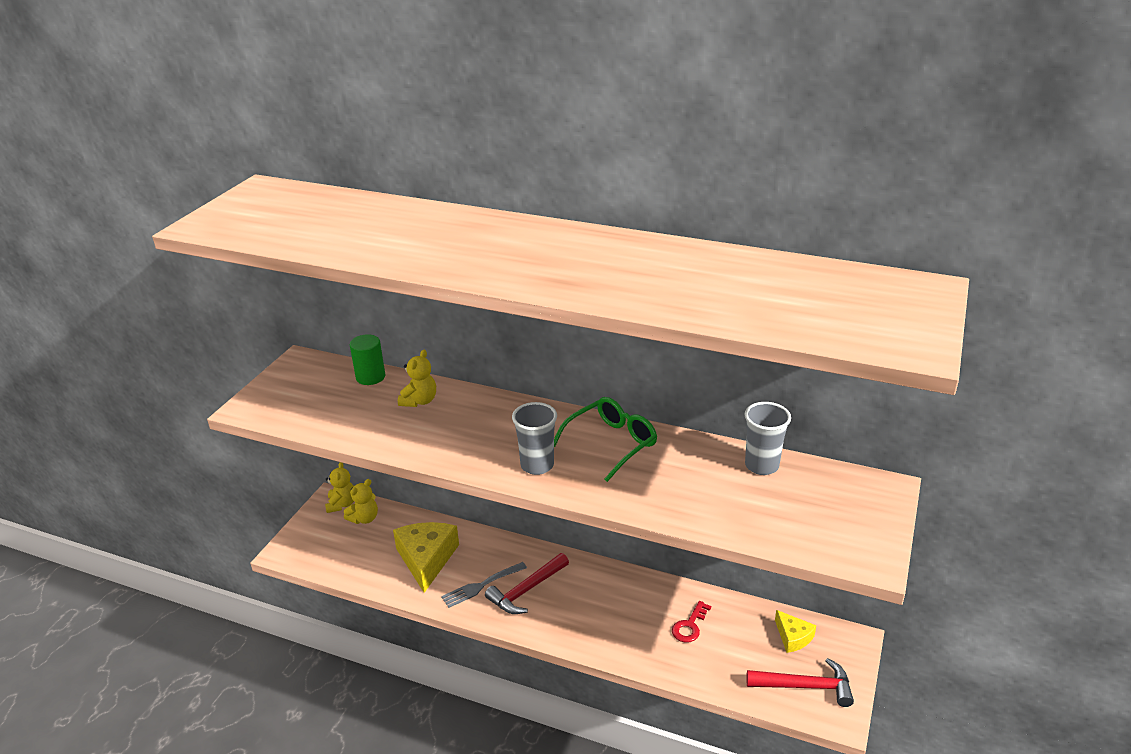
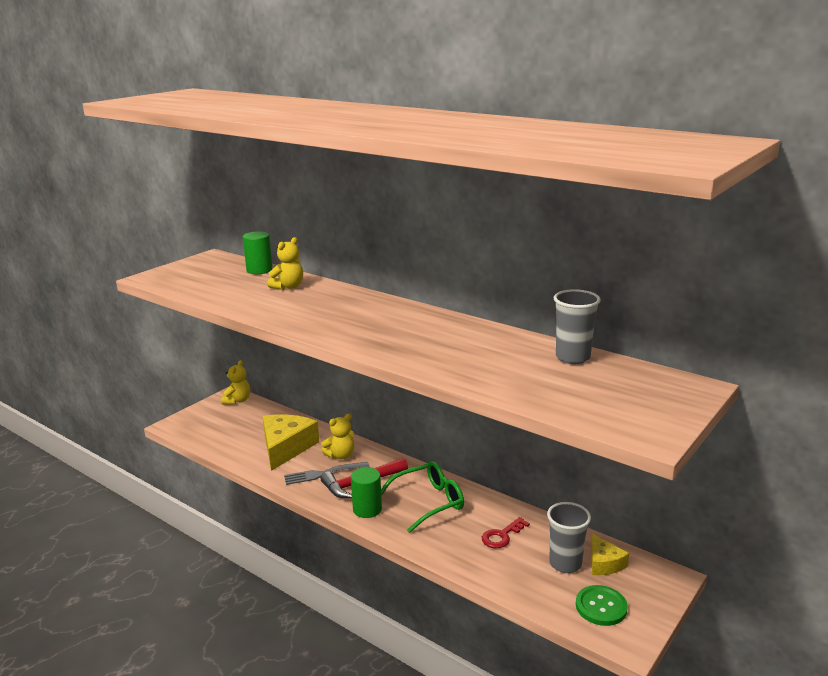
camera: 15 degrees right, 10 degrees down
yellow teddy bear [344,479,378,524] -> yellow teddy bear moved to [322,414,354,459]
grey cup [512,402,557,475] -> grey cup moved to [547,502,591,573]
green glasses [554,397,657,482] -> green glasses moved to [381,461,464,533]
red hammer [746,658,854,707] -> green button [576,585,628,626]
none -> green cylinder [351,467,382,518]

